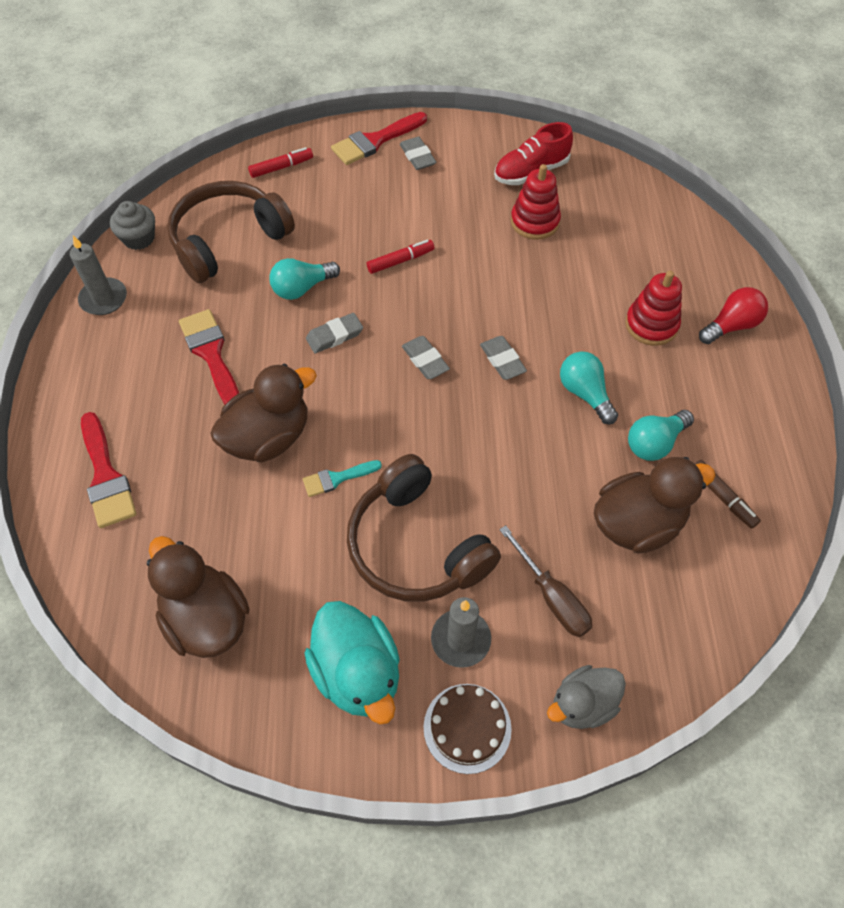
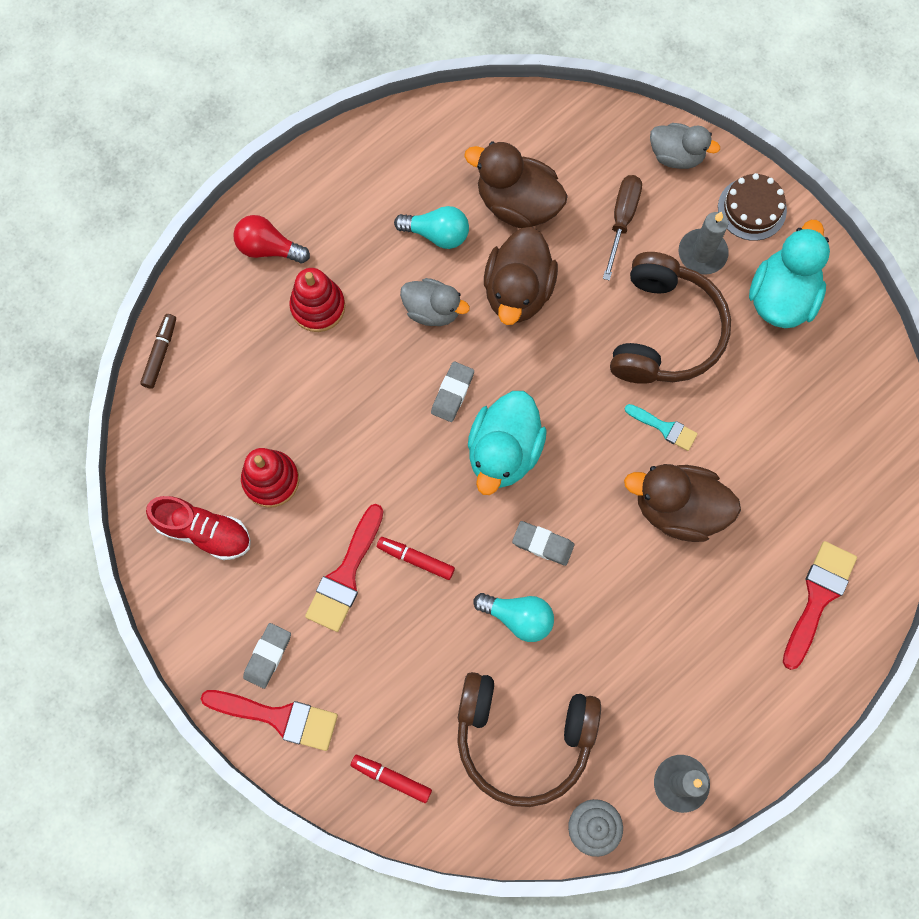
camera: 130 degrees left, 15 degrees up
brown duck [147,536,250,658] -> brown duck moved to [484,227,558,325]
red brush [179,309,239,405] -> red brush moved to [305,504,384,632]
grey eraser [402,336,450,379] -> turquoise duck [468,391,547,495]
turquoise light bulb [560,351,618,424] -> grey duck [400,278,470,326]
brown marker [695,460,761,529] -> brown marker moved to [140,314,176,389]

